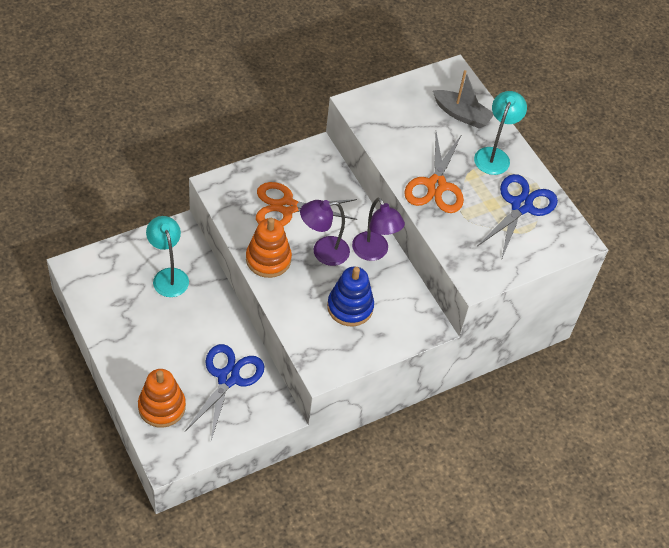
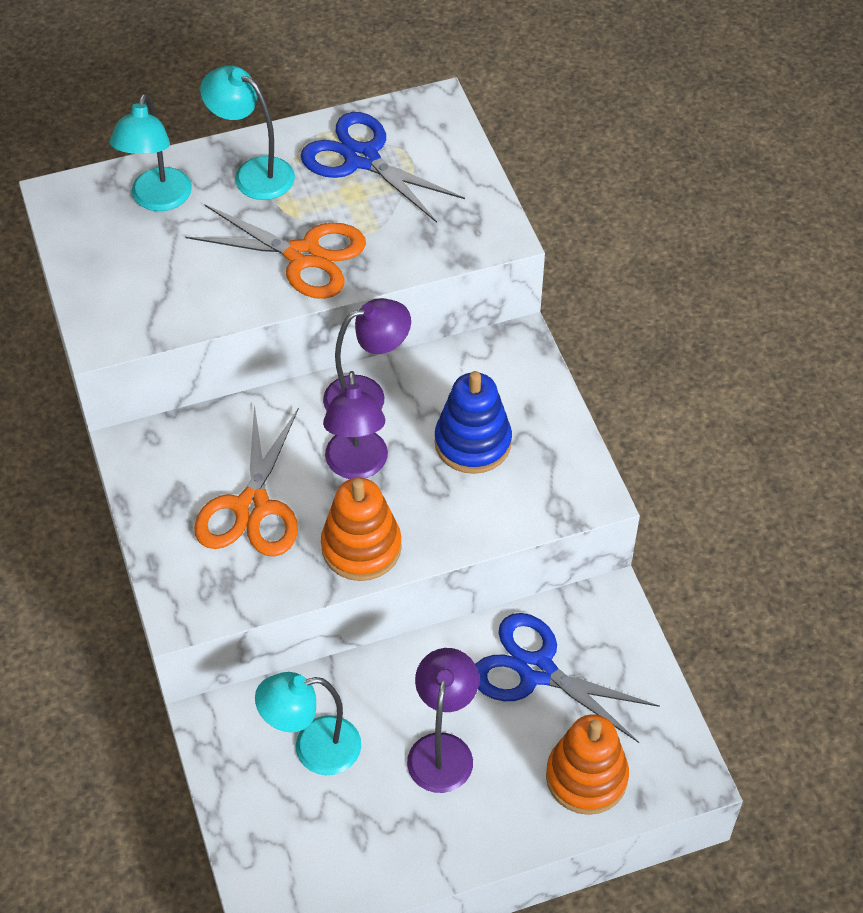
camera: 75 degrees left, 0 degrees up
grey boat [433,70,494,129] -> turquoise lamp [110,94,192,211]
none -> purple lamp [407,648,479,793]

